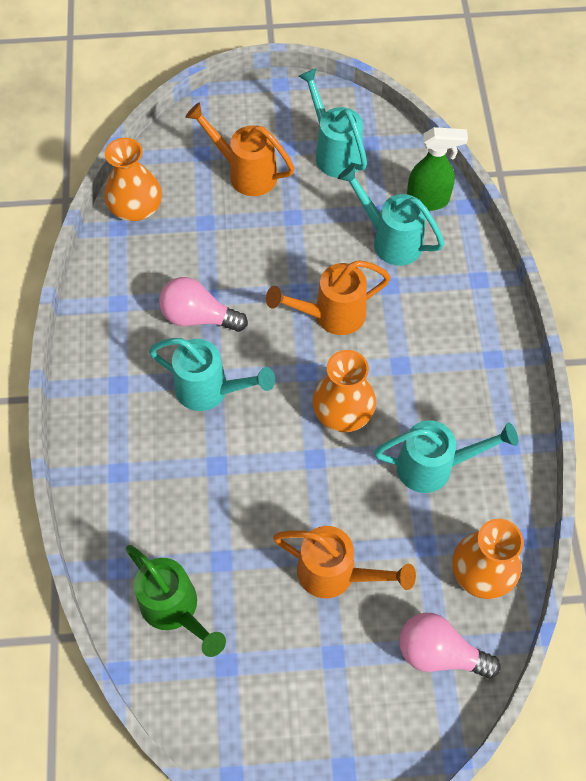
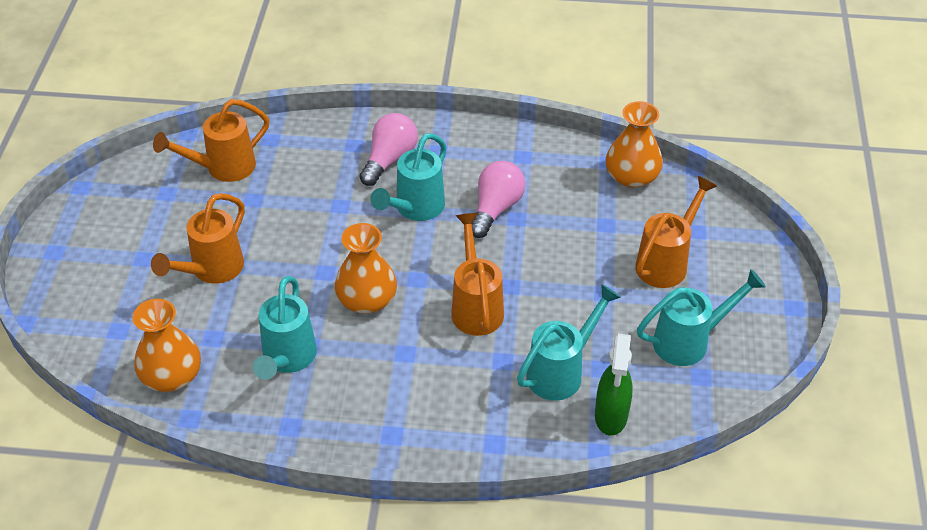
camera: 100 degrees right, 15 degrees down
green watering can [126,545,226,657] -> orange watering can [153,99,269,182]
pink light bulb [399,613,501,678] -> pink light bulb moved to [360,113,418,186]

